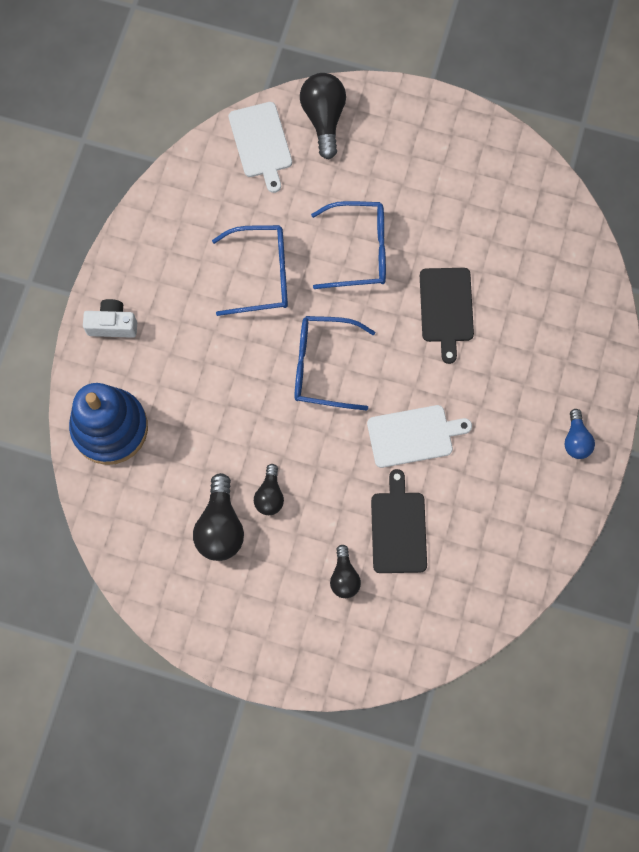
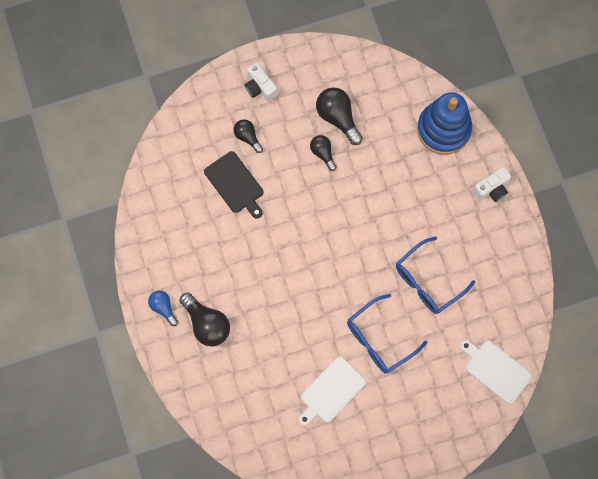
camera: 145 degrees right, 0 degrees up
blue glasses [294,316,375,411] -> none
black light bulb [300,73,346,159] -> black light bulb moved to [180,293,230,347]
white cutting board [367,405,472,468] -> white cutting board moved to [299,357,366,426]
black cutting board [420,268,474,364] -> none
none -> white camera [245,62,278,102]

